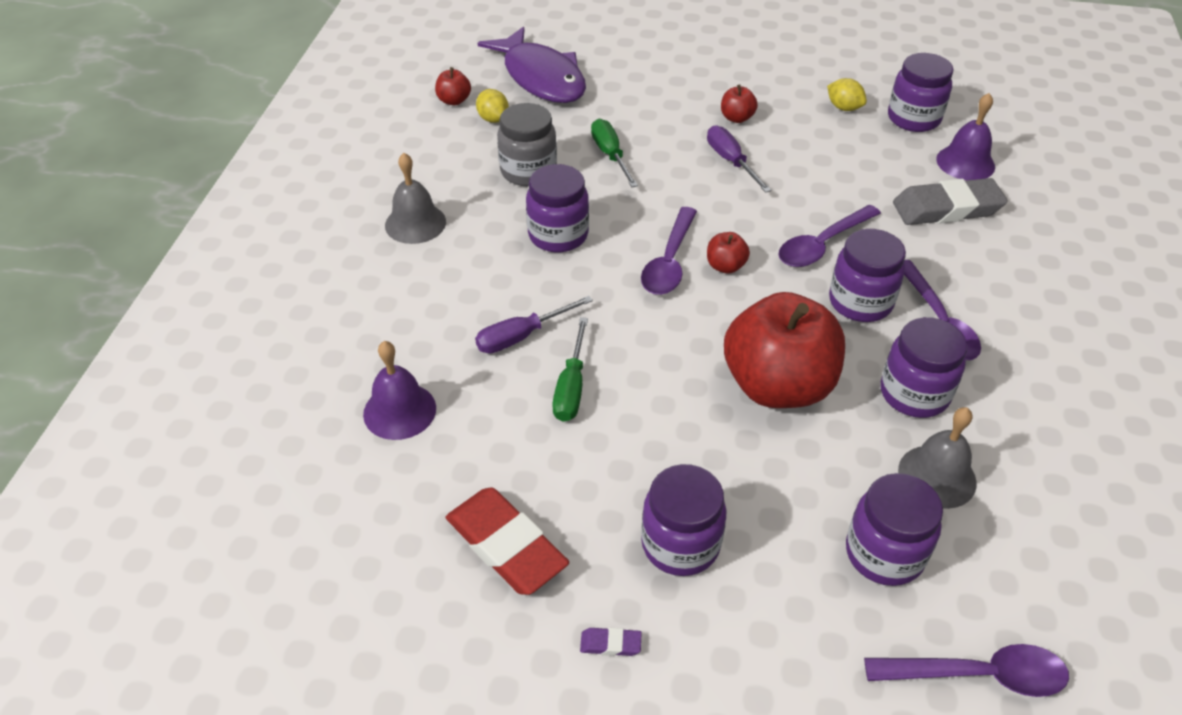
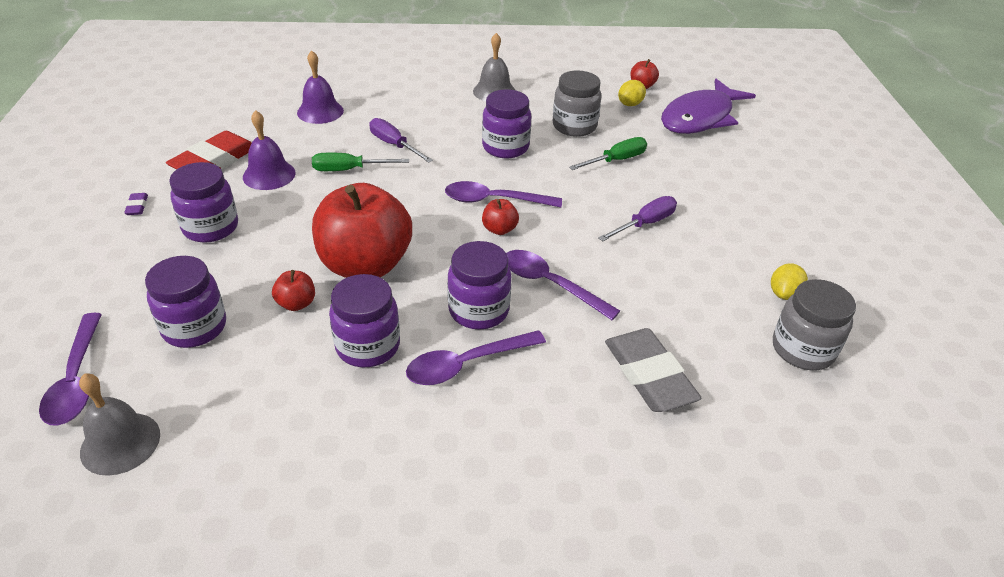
camera: 75 degrees right, 5 degrees down
red apple [721,85,758,123] -> red apple moved to [272,270,315,311]
purple jar [888,53,954,132] -> grey jar [773,279,856,370]
grey bell [898,407,977,509] -> grey bell moved to [79,374,160,476]
purple bell [936,93,995,180] -> purple bell moved to [243,110,296,190]

